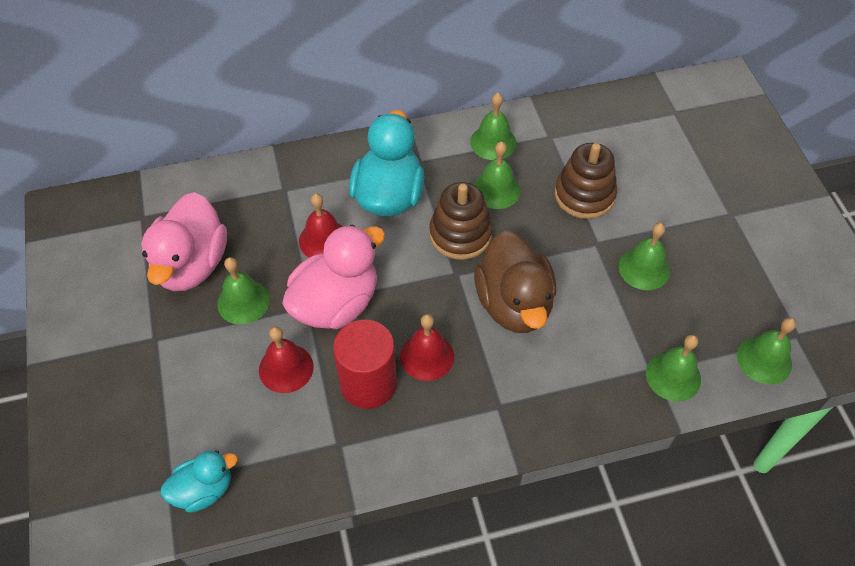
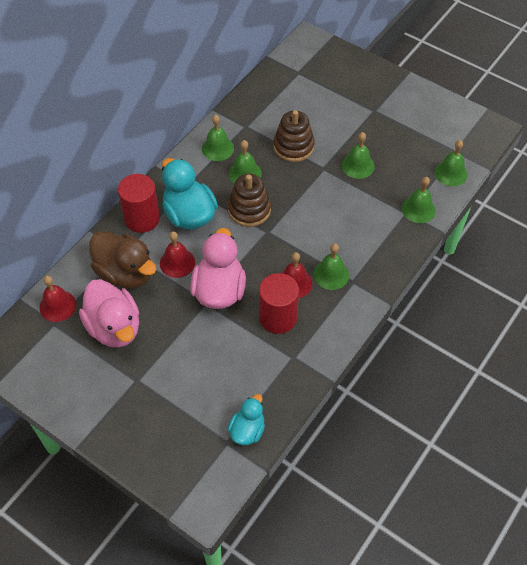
camera: 40 degrees left, 0 degrees up
green bell [217,257,270,325] -> green bell moved to [313,243,349,290]
red bell [259,326,314,393] -> red bell moved to [40,276,76,322]
brown duck [474,231,556,333] -> brown duck moved to [89,231,156,288]
none -> red cylinder [118,174,160,233]

